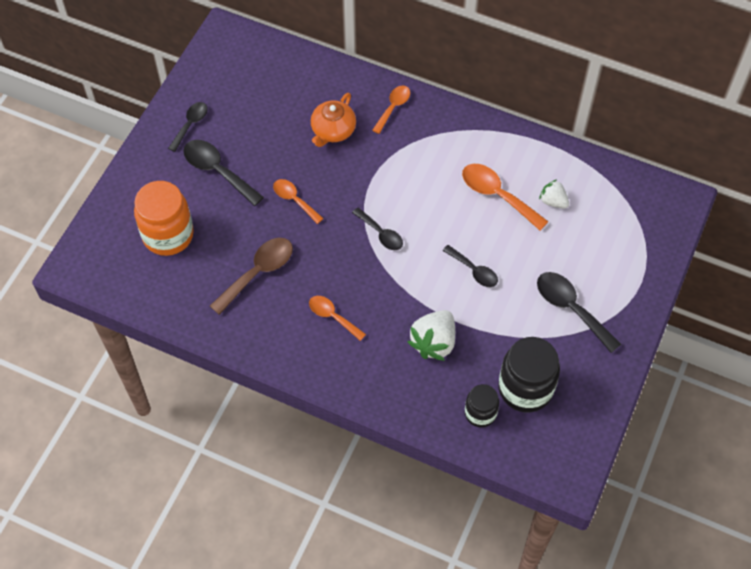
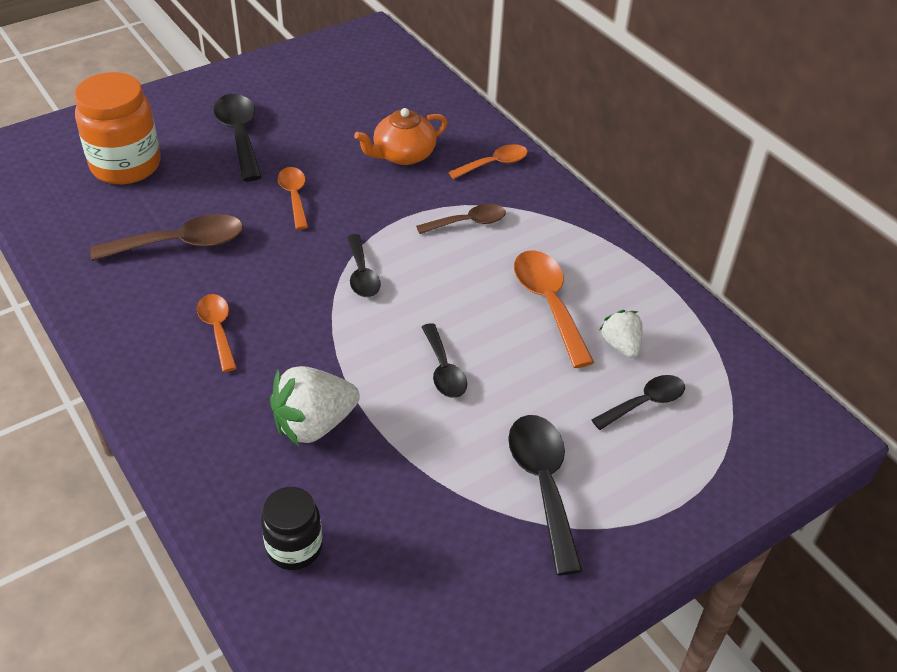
camera: 30 degrees right, 15 degrees down
black spoon [168,102,208,152] -> black spoon moved to [591,375,685,430]
black jar [498,337,560,412] -> none
none -> brown spoon [416,204,506,234]

